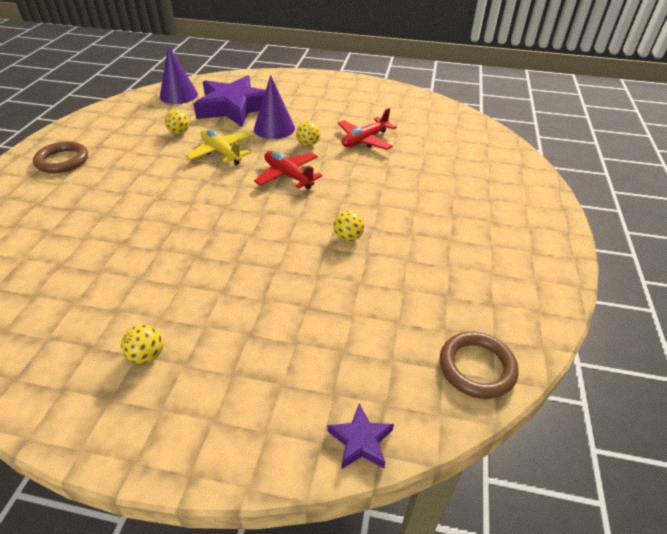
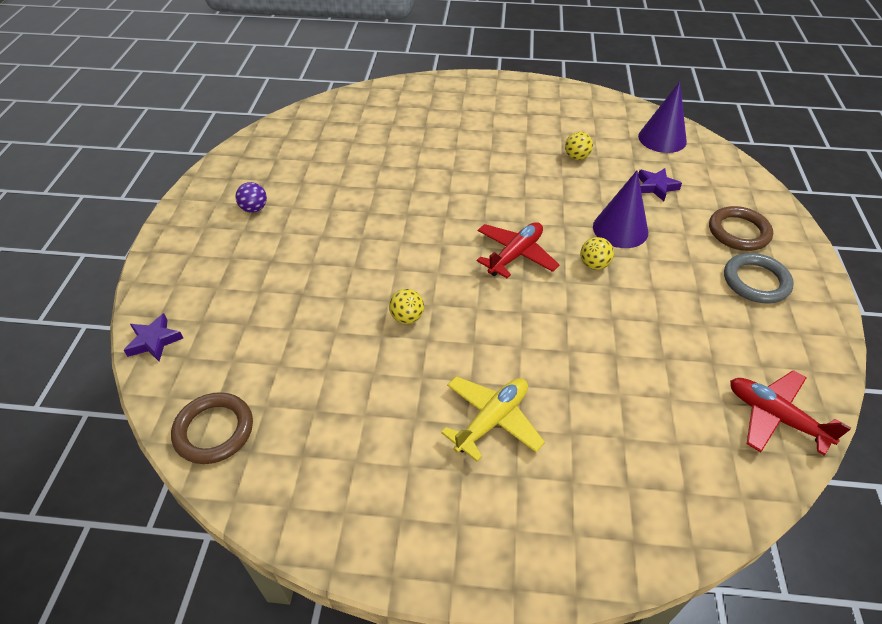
camera: 85 degrees right, 5 degrees up
brown ring [33,141,88,173] -> brown ring moved to [709,206,773,251]
yellow ball [121,324,163,364] -> purple ball [235,182,267,213]
yellow plane [186,129,252,165] -> yellow plane moved to [441,376,545,462]
purple star [194,75,266,127] -> purple star [638,168,682,201], size x0.42
red plane [338,108,397,150] -> red plane moved to [730,370,851,456]
none -> grey ring [724,253,794,304]

